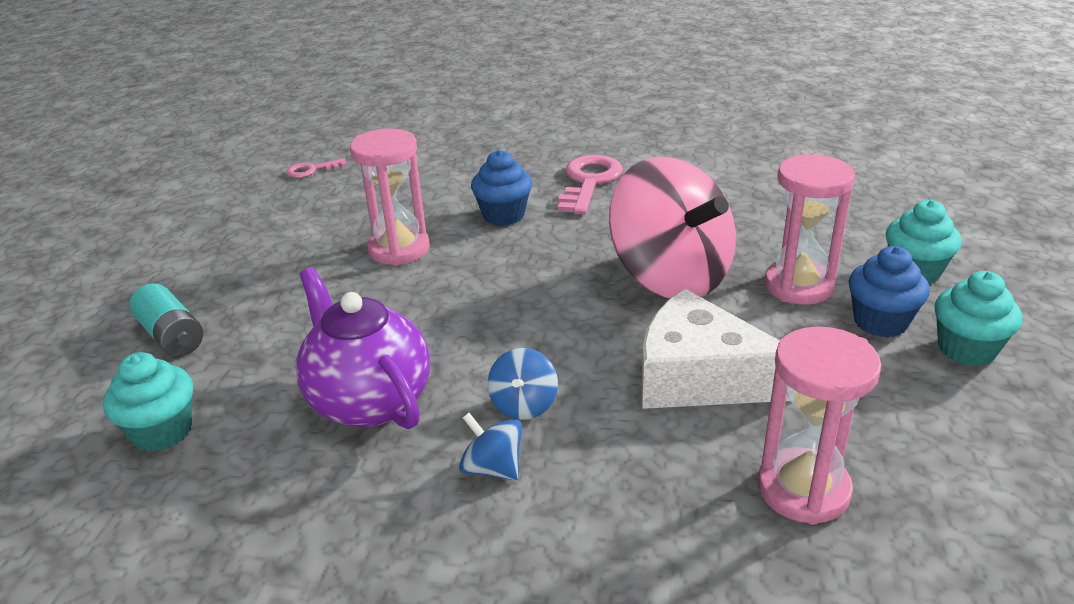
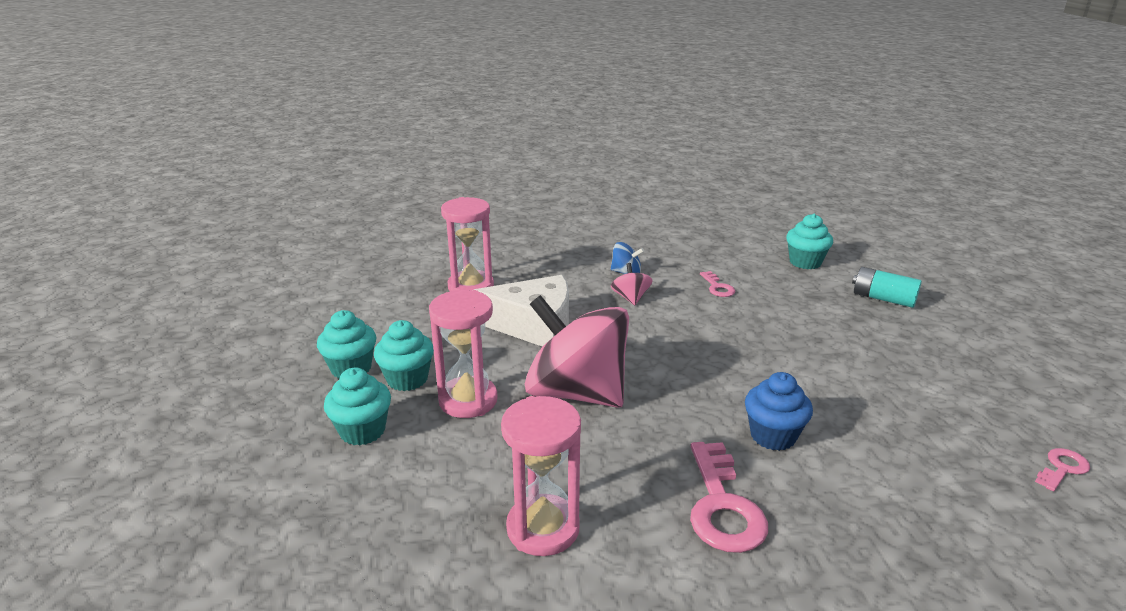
camera: 160 degrees right, 5 degrees down
purple teapot [296,267,430,429] -> pink key [700,271,735,297]
pink hourglass [350,129,430,266] -> pink hourglass moved to [501,396,581,556]
blue spinning top [488,348,558,420] -> pink spinning top [611,263,653,305]
blue cupcake [848,246,930,338] -> turquoise cupcake [374,320,434,391]

